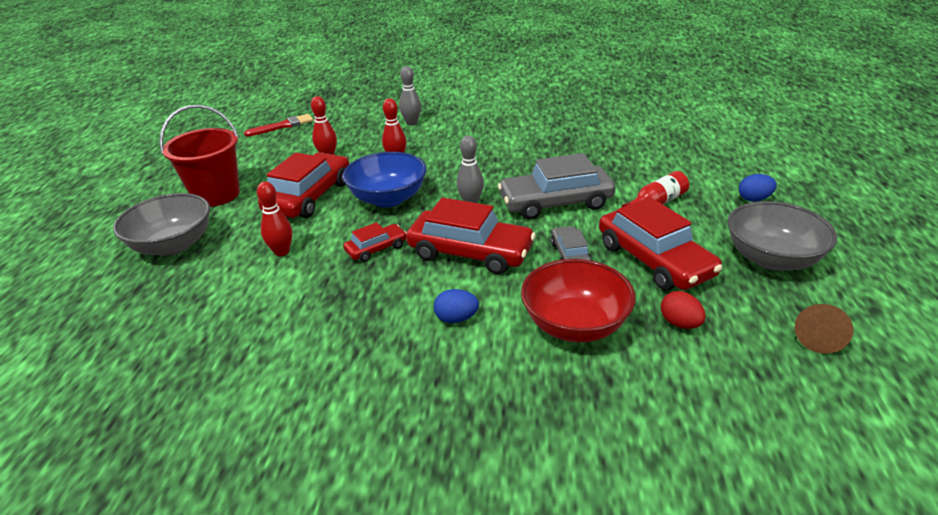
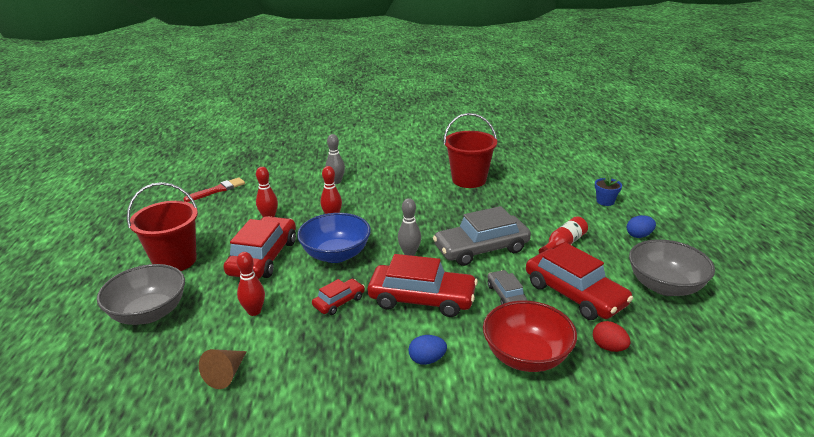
camera: 10 degrees left, 5 degrees down
brown cone [795,304,853,354] -> brown cone moved to [199,349,247,389]
none -> red bucket [444,113,497,188]
none -> blue flower pot [595,174,622,206]

